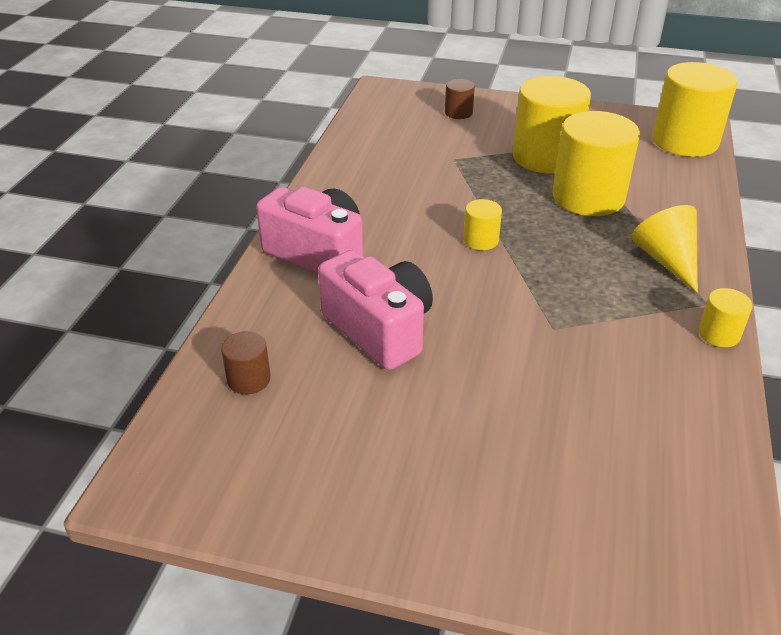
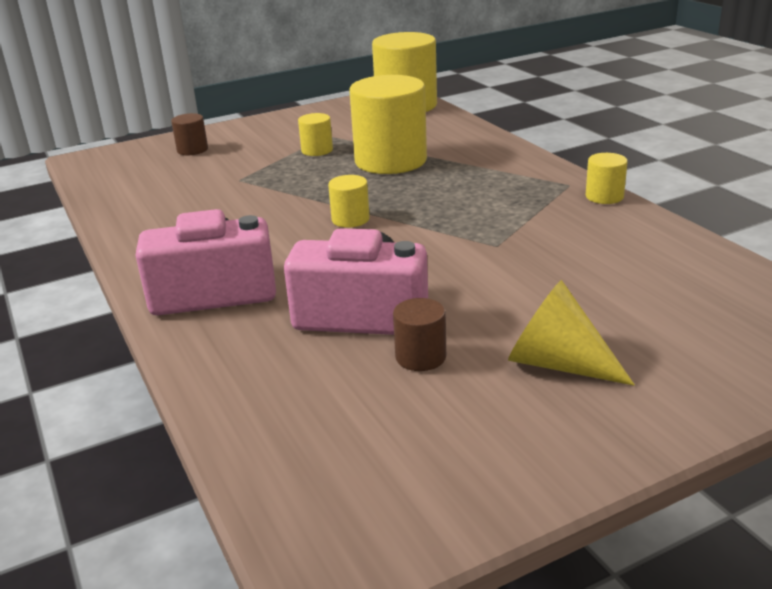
camera: 40 degrees left, 10 degrees down
brown cylinder [221,331,271,394] -> brown cylinder moved to [393,298,446,371]
yellow cylinder [513,76,591,174] -> yellow cylinder [298,113,333,156], size x0.46
yellow cone [631,205,698,293] -> yellow cone moved to [508,280,635,386]

